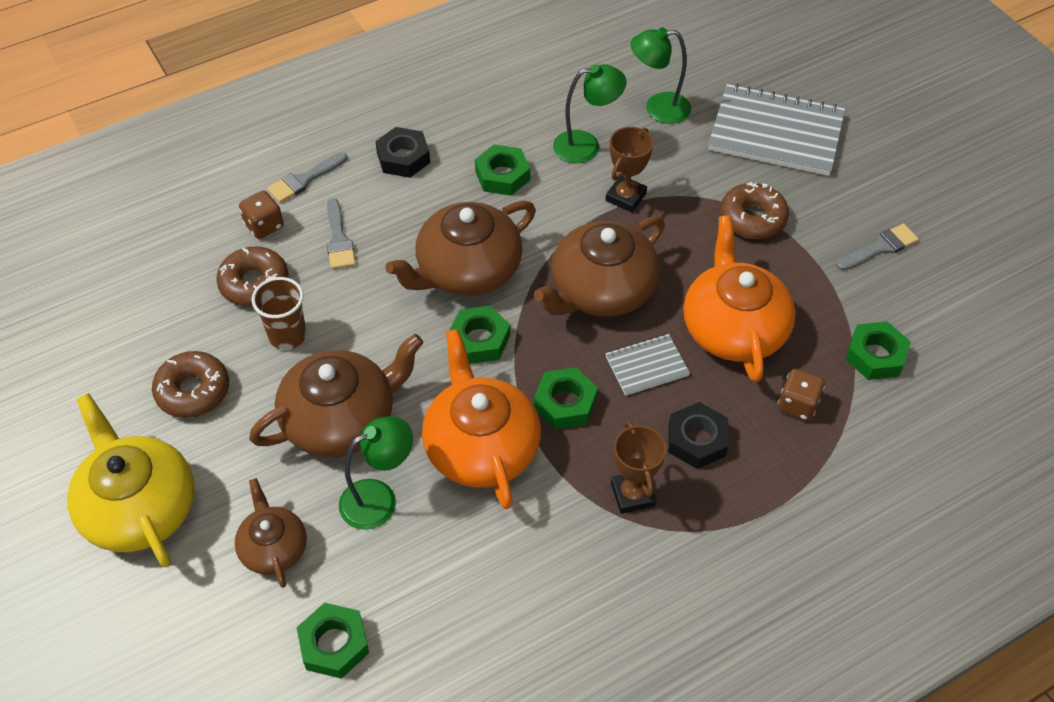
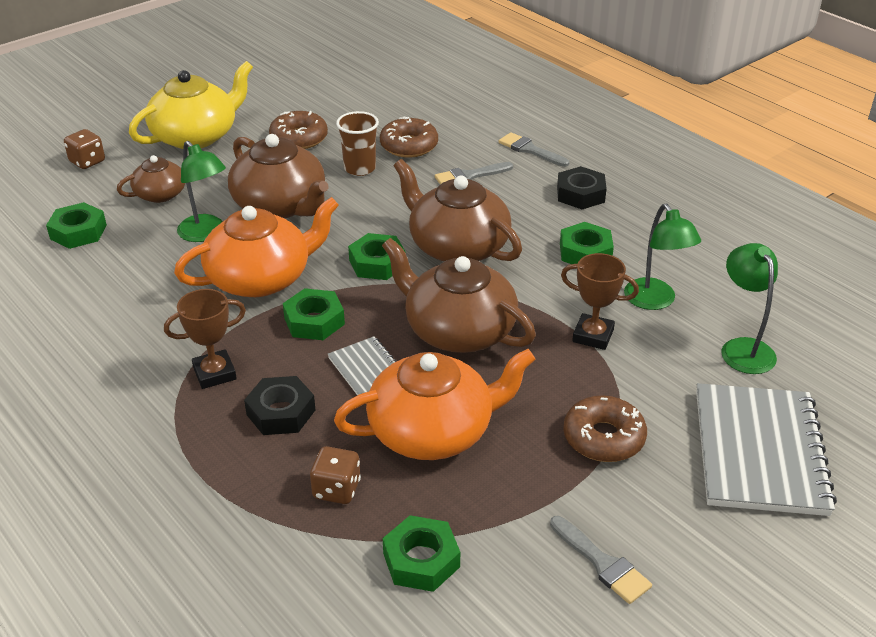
camera: 80 degrees right, 15 degrees down
brown dice [239,191,284,239] -> brown dice moved to [64,129,105,169]

